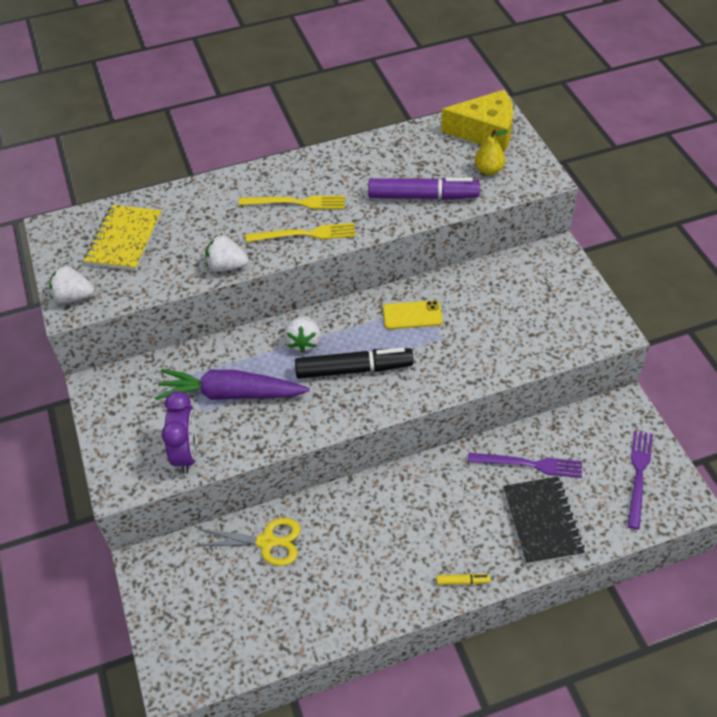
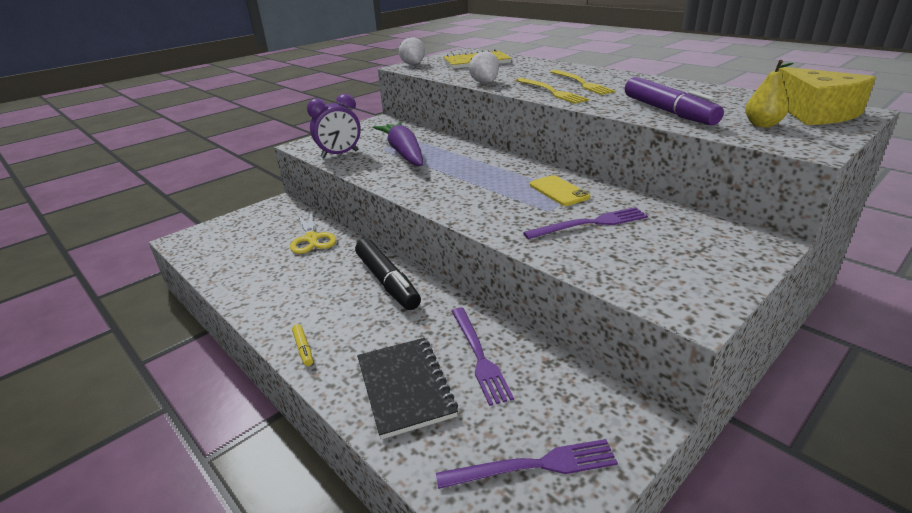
camera: 65 degrees right, 20 degrees down
white strawberry [284,316,321,353] -> none
black marker [295,348,414,379] -> black marker moved to [355,239,421,310]
black notebook [503,477,585,565] -> black notebook turned 75 degrees counterclockwise [357,338,458,439]
none -> purple fork [523,207,648,239]

